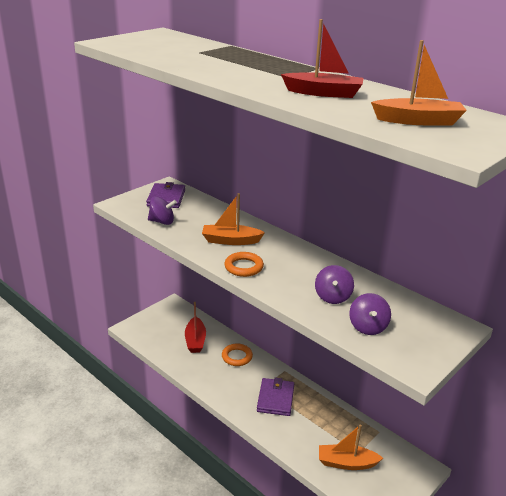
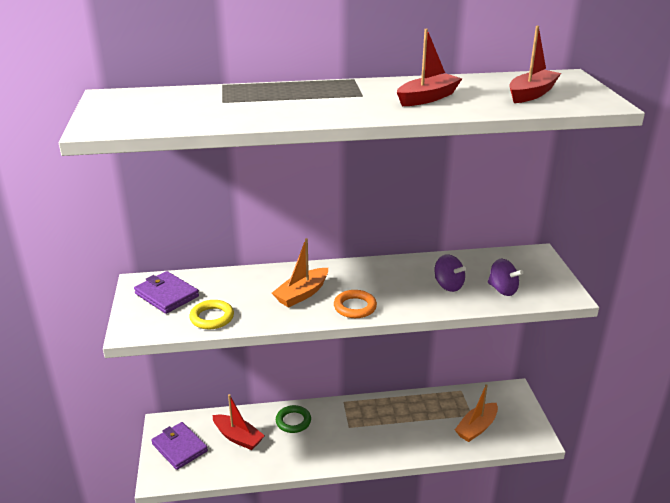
camera: 50 degrees left, 0 degrees up
purple spinning top [148,196,177,225] -> yellow ring [189,300,234,329]
orange ring [222,343,253,366] -> green ring [276,405,311,433]
purple wallet [257,378,294,416] -> purple wallet moved to [151,422,208,470]
orange boat [371,40,467,125] -> red boat [509,26,561,103]

